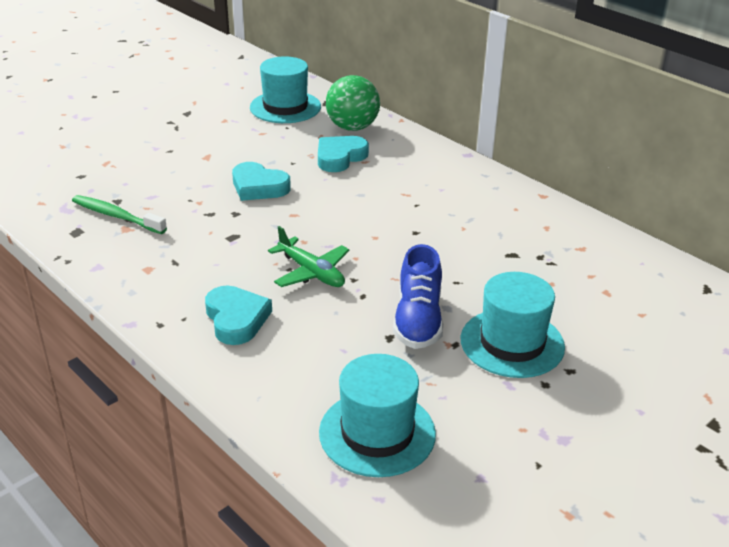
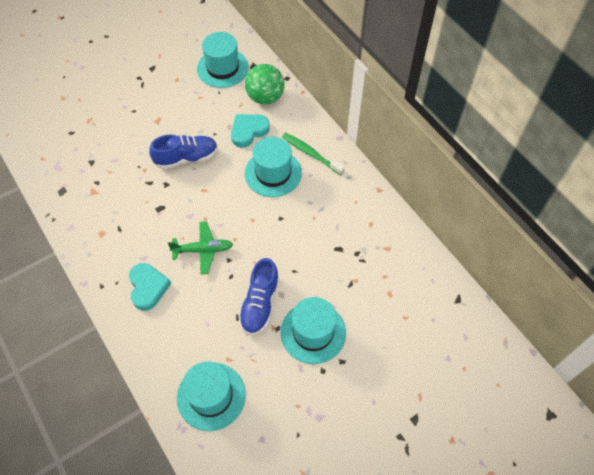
camera: 10 degrees right, 25 degrees up
green toothbrush [72,195,167,234] -> green toothbrush moved to [282,132,345,175]
turquoise heart [232,162,291,201] -> blue shoe [149,135,218,169]
green plane [268,226,350,287] -> green plane turned 60 degrees counterclockwise [168,221,233,274]
none -> turquoise hat [245,137,302,197]

